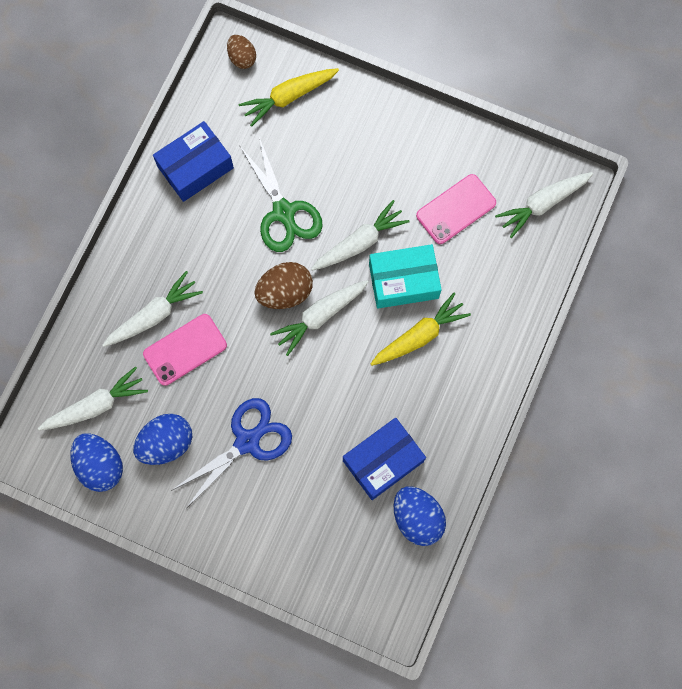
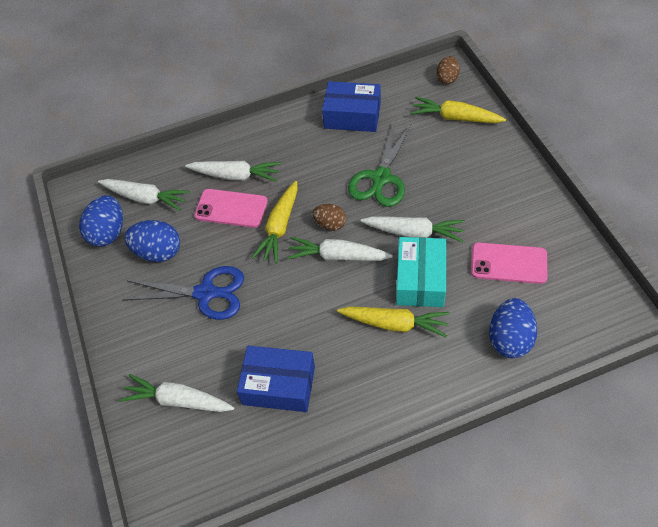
camera: 50 degrees right, 20 degrees down
brown egg [254,262,313,309] -> brown egg [312,204,346,231], size x0.64
turquoise box [369,244,442,309] -> turquoise box turned 60 degrees clockwise [396,237,446,307]
blue egg [394,486,446,546] -> blue egg moved to [489,298,537,358]
white carrot [495,172,593,238] -> white carrot moved to [119,374,234,412]
none -> yellow carrot [252,181,298,263]

